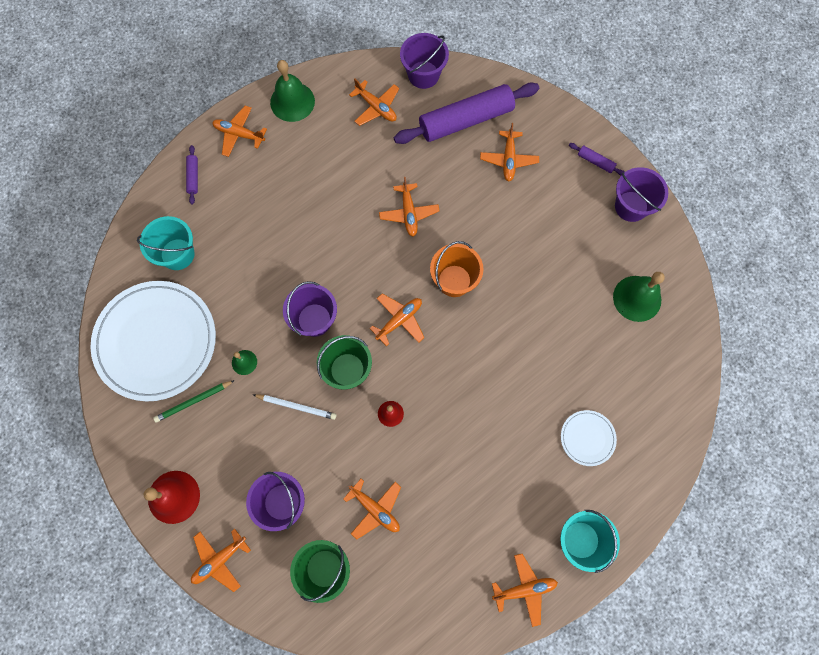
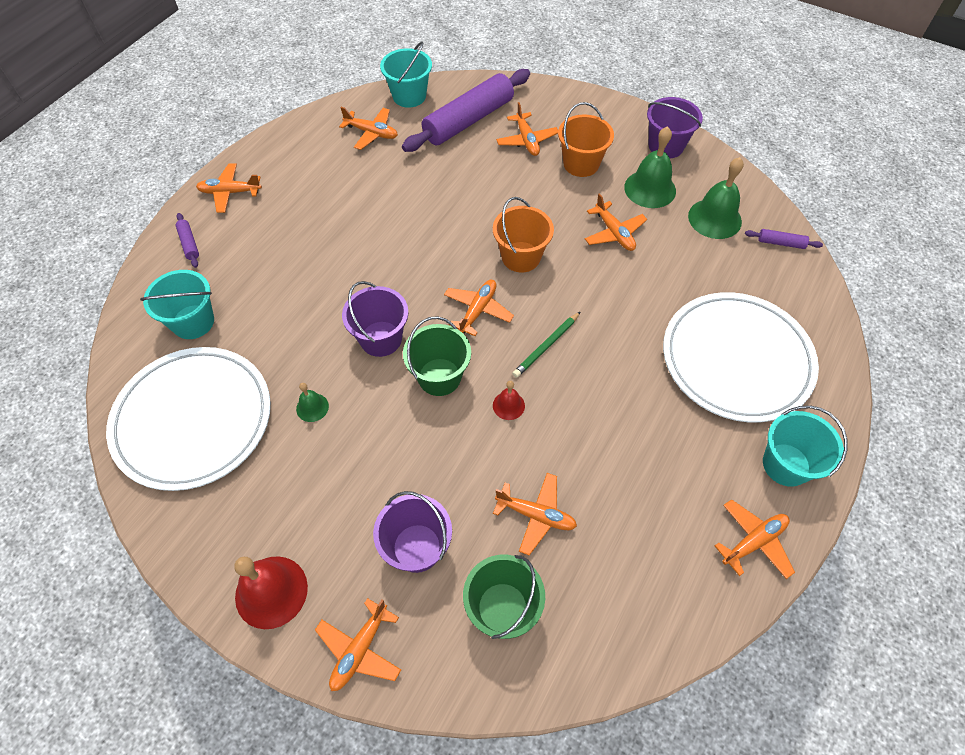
camera: 20 degrees left, 15 degrees down
green pencil [153,380,235,422] -> green pencil moved to [512,312,580,378]
white pencil [254,394,337,420] -> none
green bell [270,60,315,122] -> green bell moved to [624,126,676,208]
orange plane [379,177,439,237] -> orange plane moved to [585,193,647,251]
purple bucket [400,33,449,89] -> turquoise bucket [380,41,432,108]
white plate [561,410,617,466] -> white plate [663,292,819,423], size x2.29
purple rolling pin [569,143,625,176] -> purple rolling pin moved to [745,229,823,249]
none -> orange bucket [558,102,614,177]

